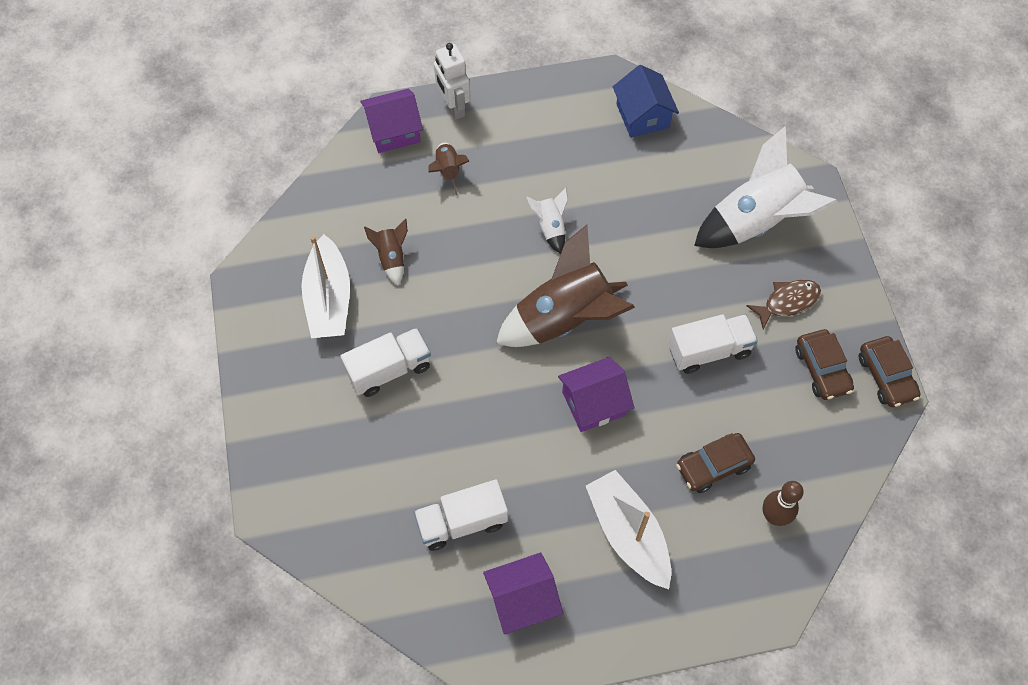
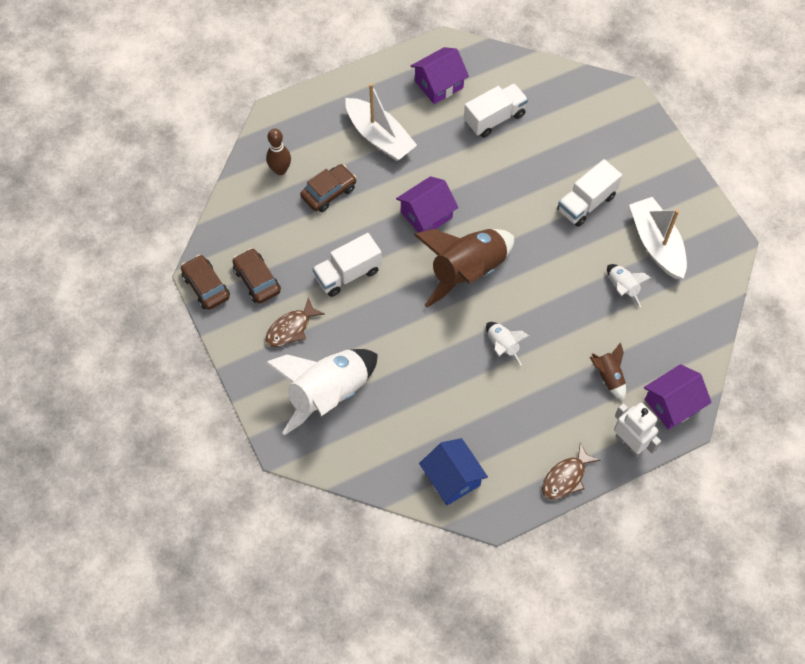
camera: 165 degrees right, 0 degrees up
brown rocket [364,219,408,285] -> white rocket [607,264,651,307]
none -> brown fish [542,443,600,500]

